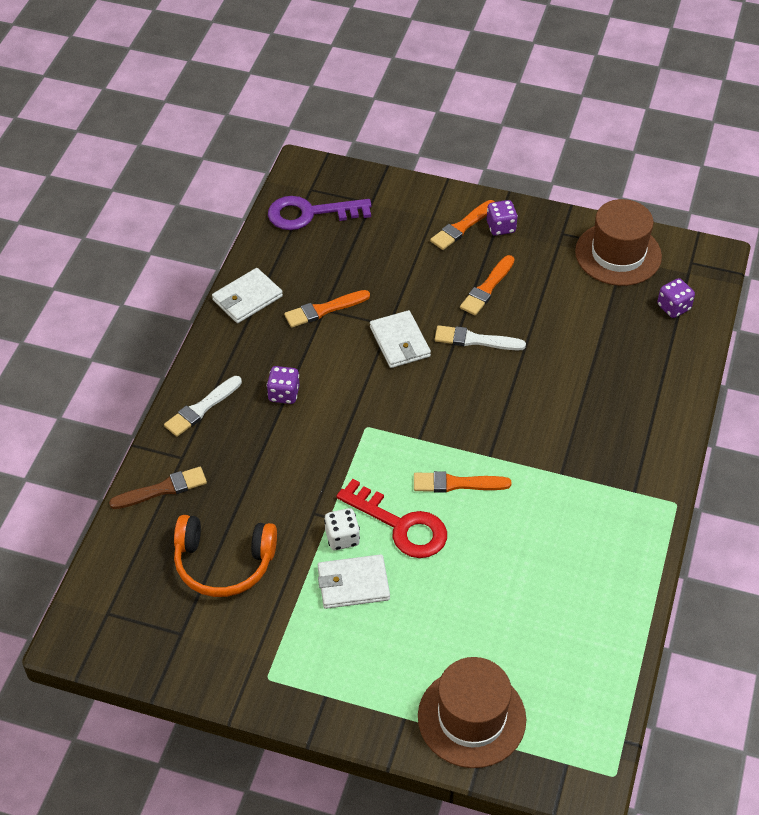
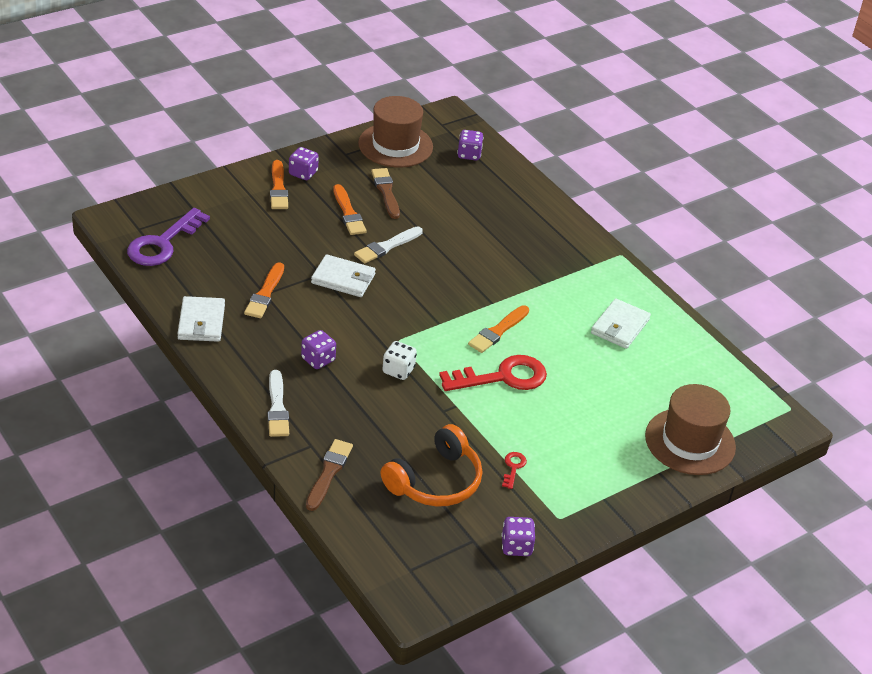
camera: 55 degrees left, 10 degrees down
white wallet [318,554,390,609] -> white wallet moved to [591,298,651,349]
white dice [324,508,360,550] -> white dice moved to [383,341,417,380]
none -> brown brush [371,168,400,219]
none -> purple dice [501,517,535,556]
none -> red key [502,452,527,489]

